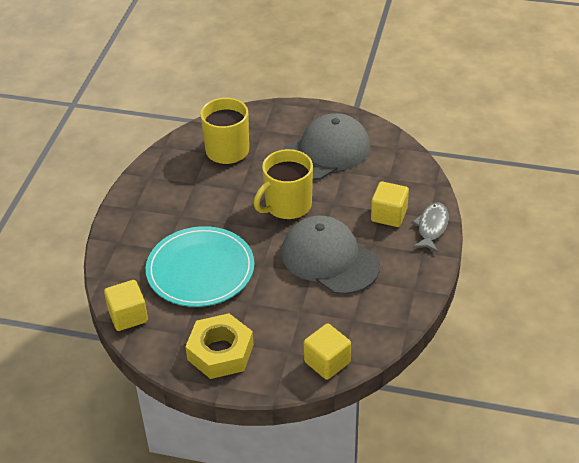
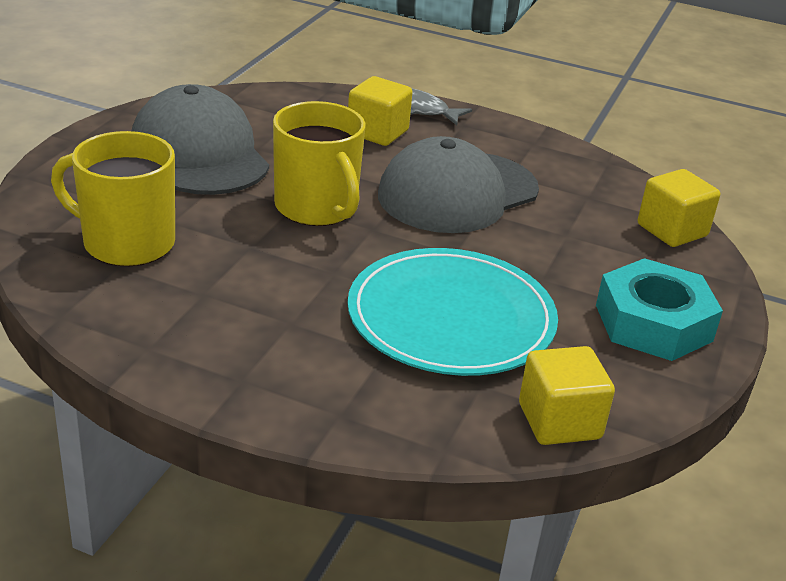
camera: 85 degrees left, 10 degrees down
yellow nut [185,313,254,379] -> turquoise nut [596,258,723,361]

